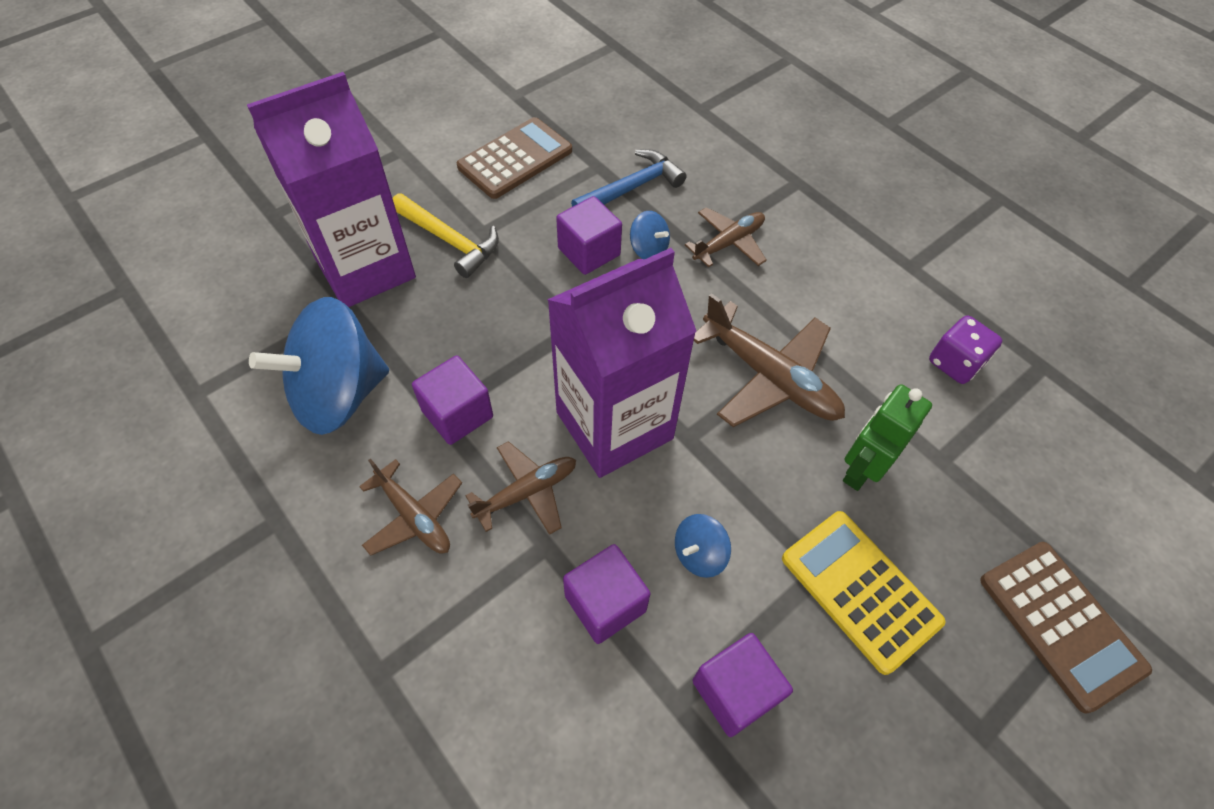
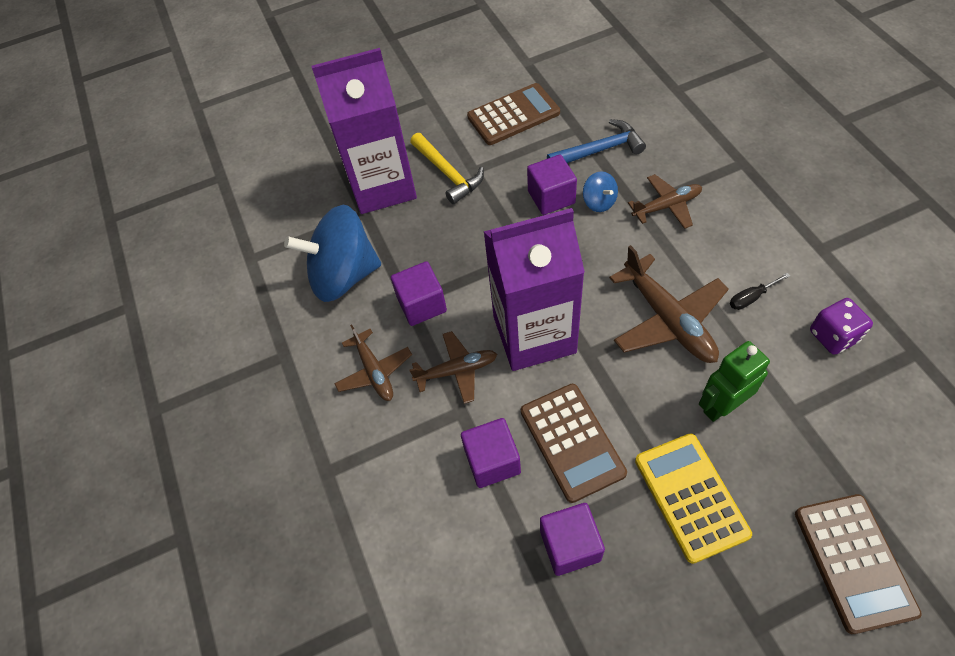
camera: 25 degrees right, 0 degrees up
blue spinning top [675,514,731,578] -> brown calculator [521,384,627,503]
none -> black screwdriver [730,273,790,310]

